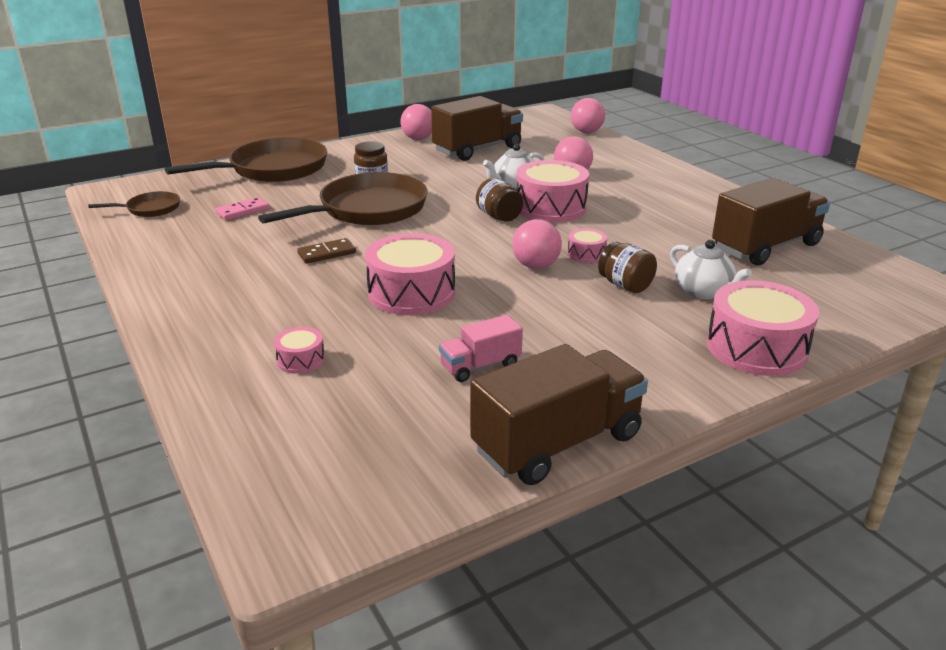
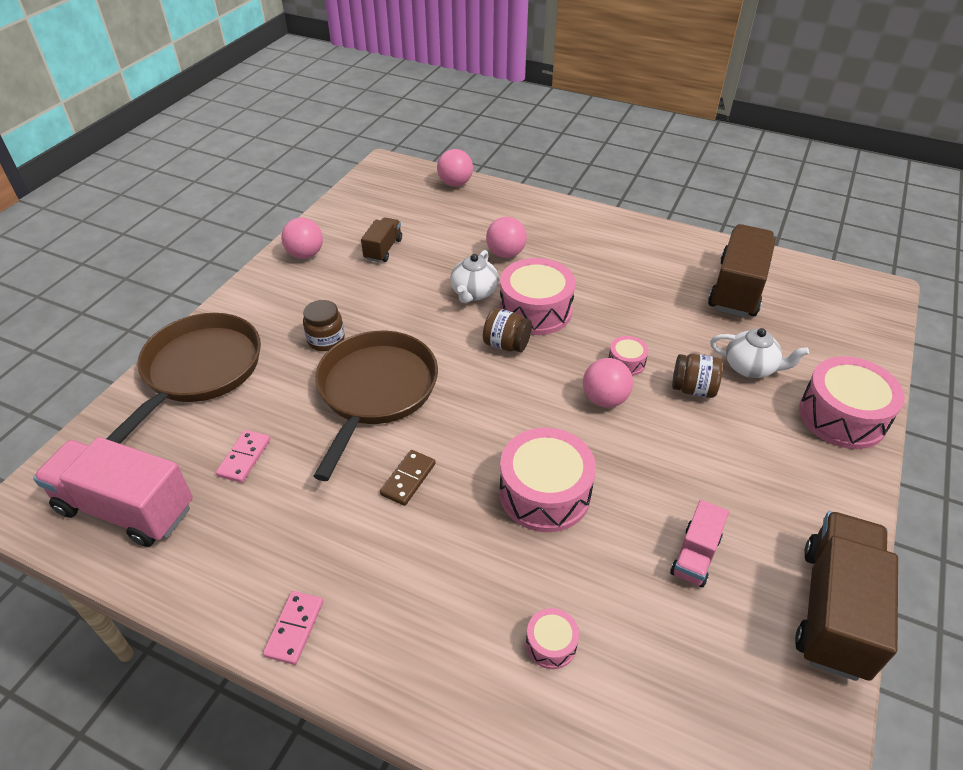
camera: 35 degrees left, 15 degrees up
brown pan [88,191,180,217] -> pink truck [33,437,193,547]
brown truck [431,96,523,161] -> brown truck [361,217,402,262], size x0.53
none -> pink domino [263,591,323,665]

